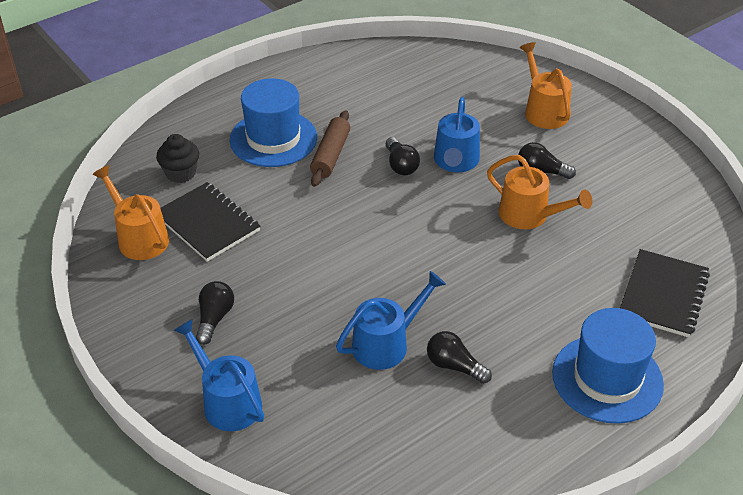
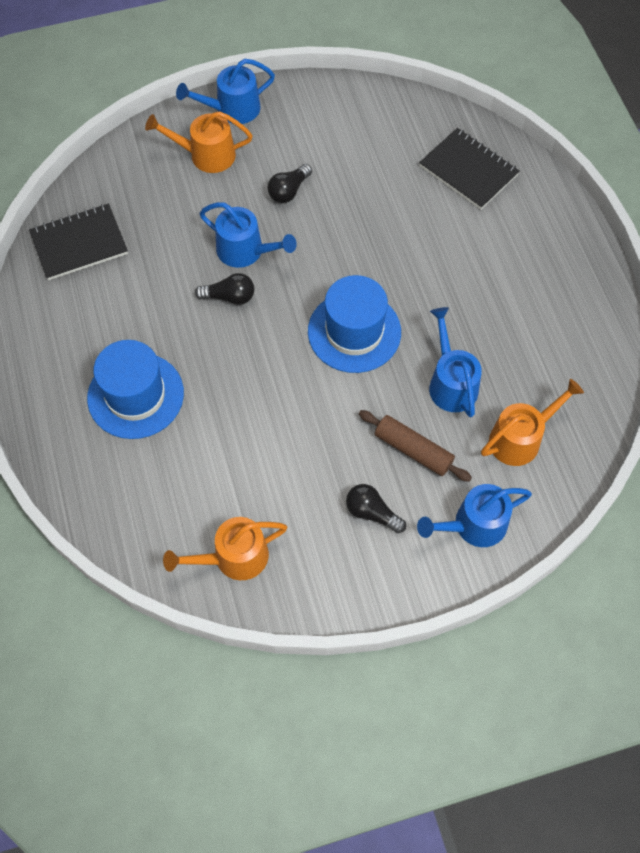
camera: 70 degrees left, 20 degrees up
black cupcake [156,134,199,183] -> none
black notebook [161,182,260,262] -> black notebook moved to [29,204,128,280]
brown rolling pin [310,110,350,187] -> brown rolling pin moved to [359,410,472,482]
black light bulb [427,331,492,384] -> none
orange watering can [487,155,592,229] -> orange watering can moved to [481,379,584,466]
blue hat [552,308,664,424] -> blue hat moved to [308,275,401,373]
none -> blue watering can [176,59,275,124]

